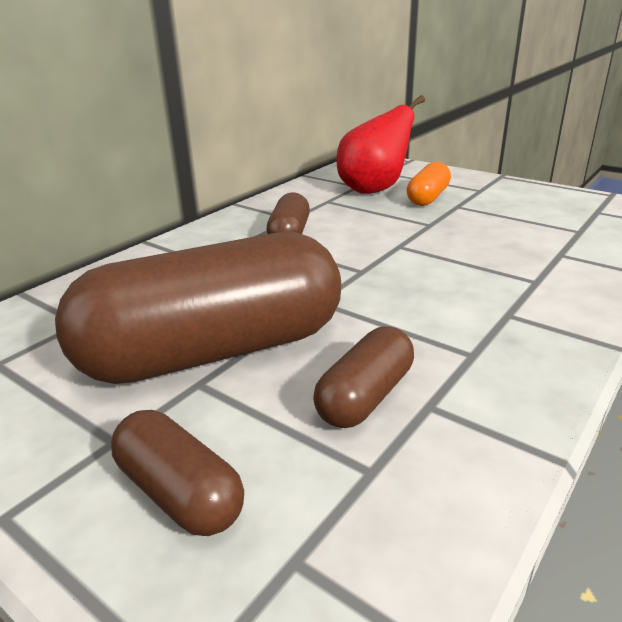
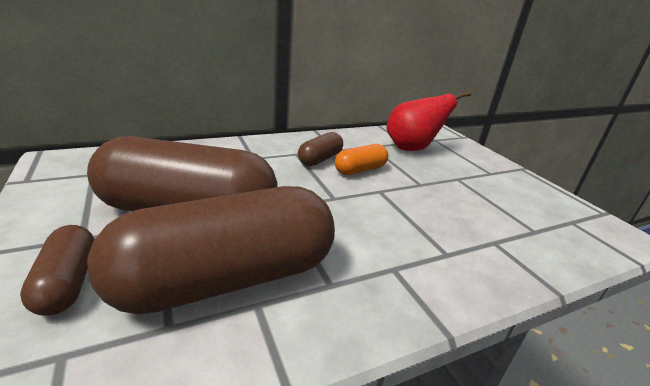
camera: 25 degrees right, 0 degrees up
brown capsule [313,326,414,428] -> brown capsule [87,186,335,315], size x2.19
orange capsule [407,162,451,206] -> orange capsule moved to [335,144,388,175]

